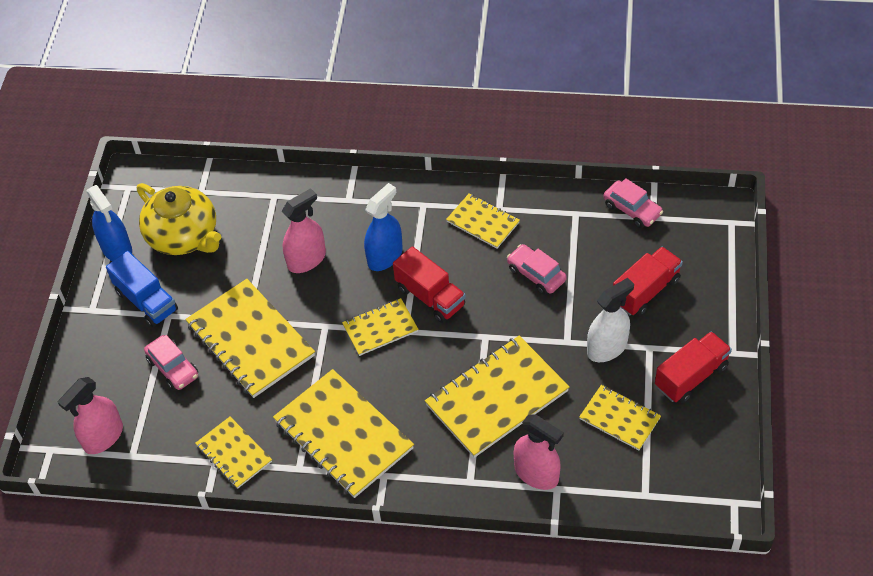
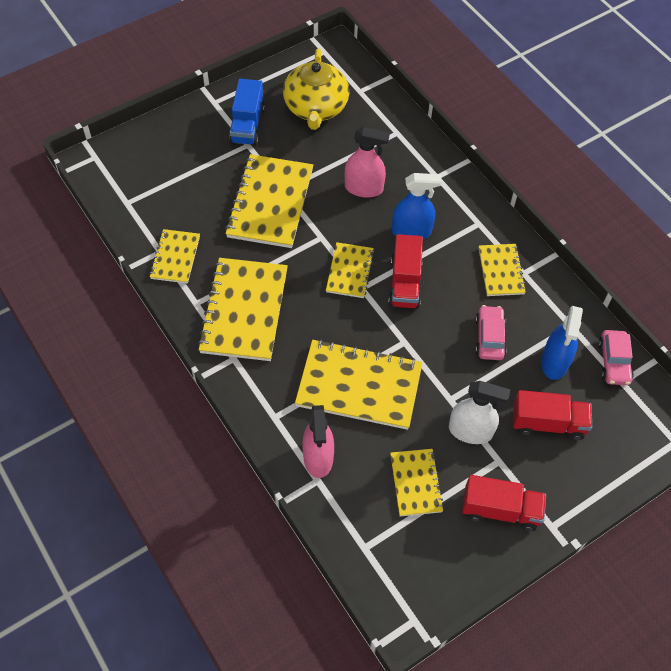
camera: 45 degrees right, 5 degrees up
pink spray bottle [58,377,123,454] -> none
blue spray bottle [86,185,132,261] -> blue spray bottle moved to [541,306,583,380]
pink car [144,335,198,390] -> none
yellow notebook [342,298,418,356] -> yellow notebook turned 75 degrees clockwise [326,242,374,298]

